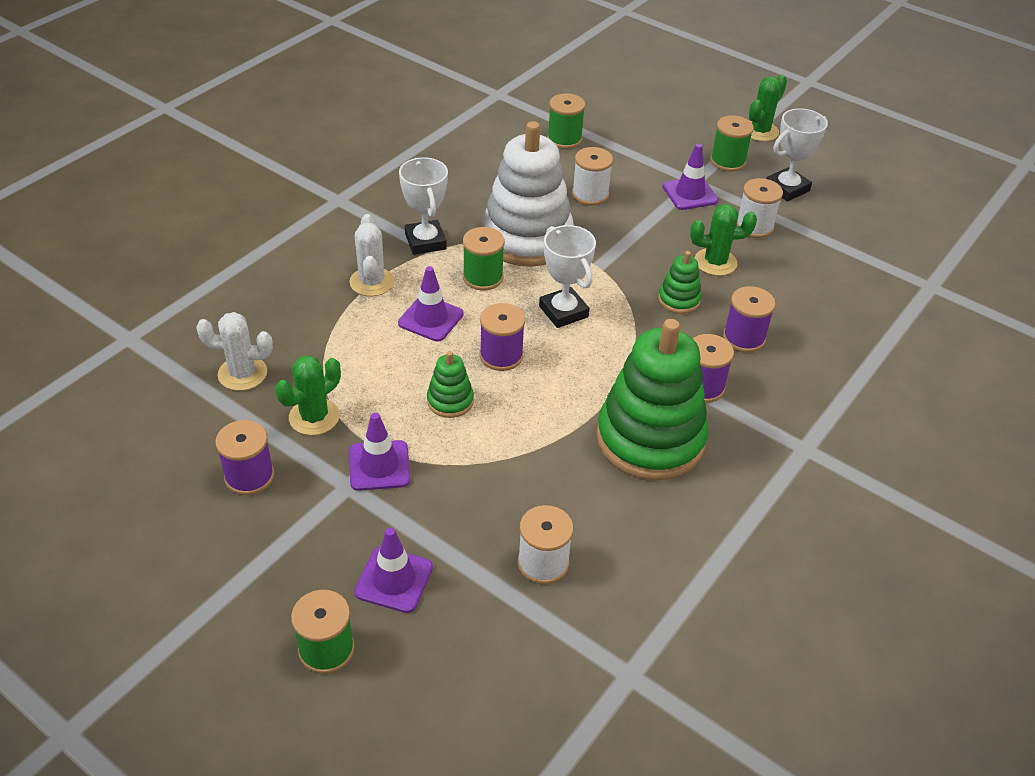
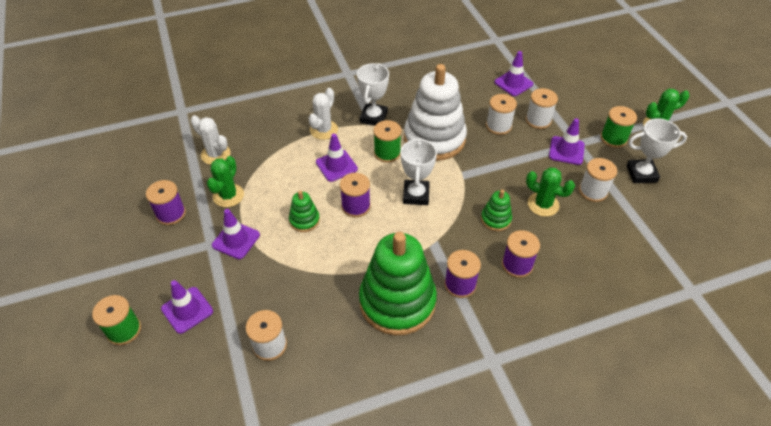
camera: 35 degrees right, 5 degrees up
green cactus [275,355,341,435] -> green cactus turned 60 degrees counterclockwise [207,156,244,207]
green spool [547,93,585,149] -> purple traffic cone [494,51,533,96]
none -> white spool [526,88,558,129]

